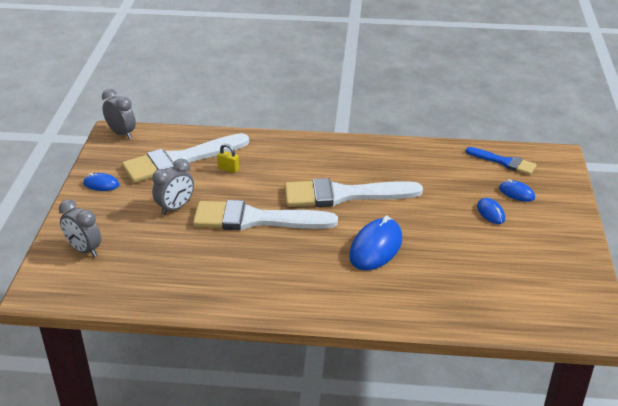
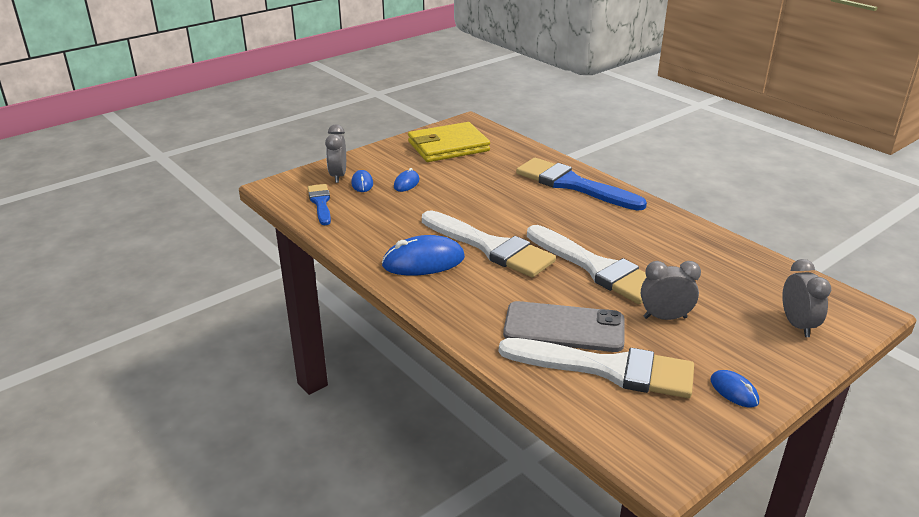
camera: 135 degrees left, 5 degrees down
grey clock [102,89,136,139] -> grey clock moved to [325,125,346,183]
yellow padlock [217,144,239,173] -> grey phone [503,301,624,352]
blue mouse [349,216,402,271] -> blue mouse moved to [382,235,465,276]
none -> yellow wallet [408,122,490,162]
none -> blue brush [516,158,647,211]

